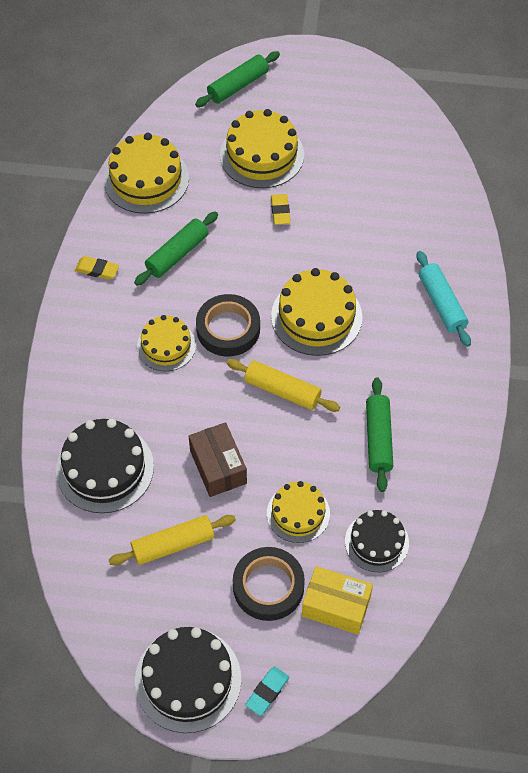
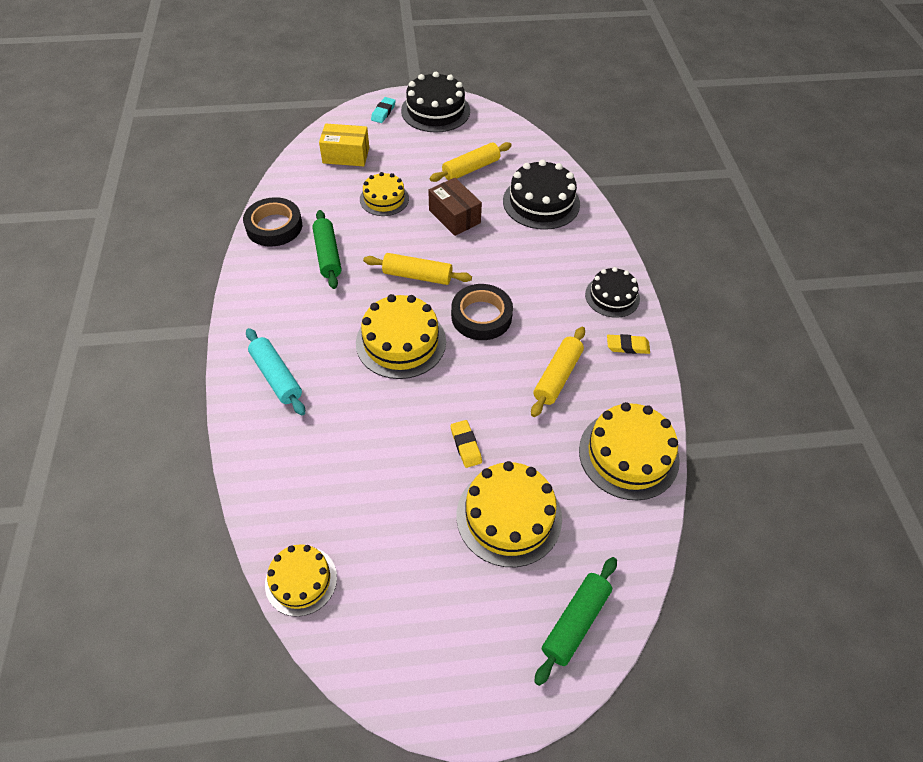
camera: 165 degrees right, 5 degrees down
green rolling pin [134,211,218,286] -> yellow rolling pin [531,327,585,417]
yellow cake [137,315,196,371] -> yellow cake moved to [265,544,337,617]
black tape [233,547,305,621] -> black tape moved to [243,197,302,247]
black cake [345,510,409,572] -> black cake moved to [585,267,640,318]

